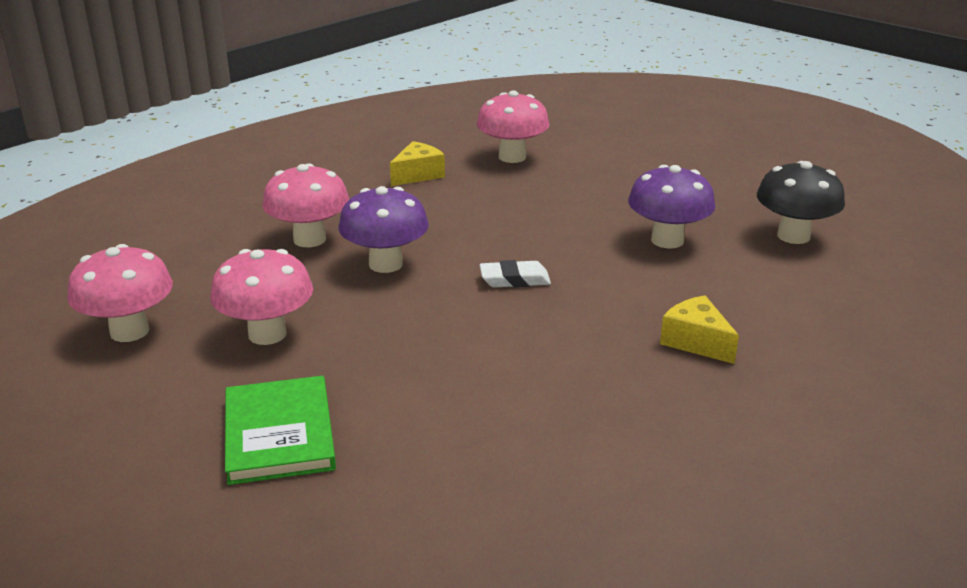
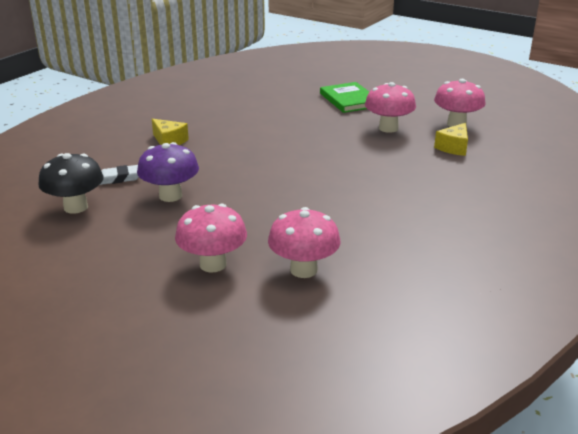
camera: 170 degrees right, 0 degrees up
pink mushroom [262,163,349,247] -> pink mushroom moved to [175,204,247,273]
purple mushroom [339,186,429,273] -> none
yellow cheese [390,141,445,186] -> yellow cheese moved to [434,123,468,156]
white eraser [480,260,551,288] -> white eraser moved to [100,165,139,185]

